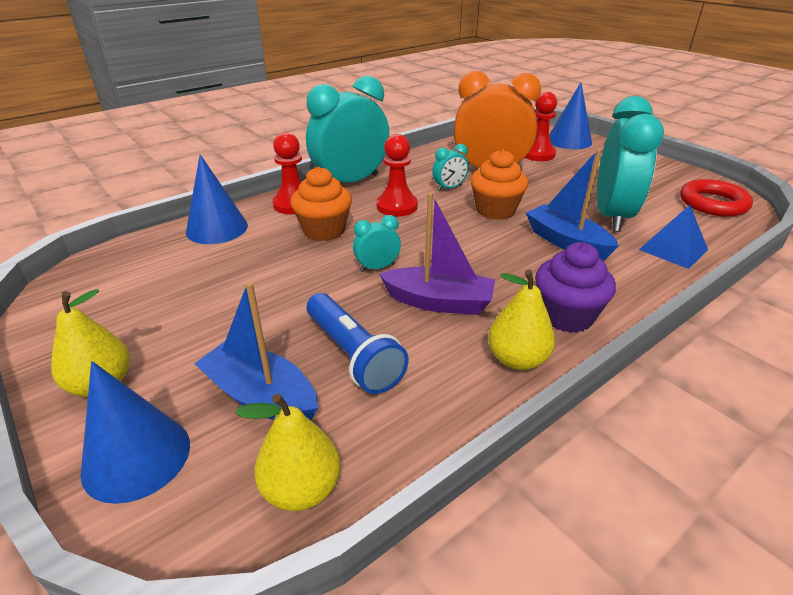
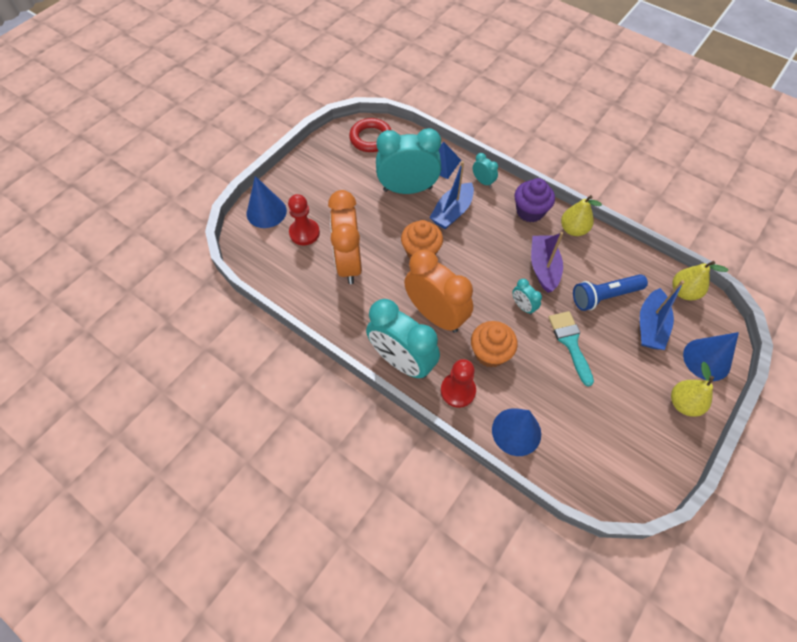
camera: 105 degrees left, 25 degrees up
blue flashlight [307,293,409,394] -> blue flashlight turned 150 degrees counterclockwise [573,274,648,311]
red pawn [376,134,418,216] -> orange clock [404,249,473,333]
turquoise clock [432,144,468,191] -> turquoise clock moved to [473,153,498,188]
none -> turquoise brush [548,311,594,387]

